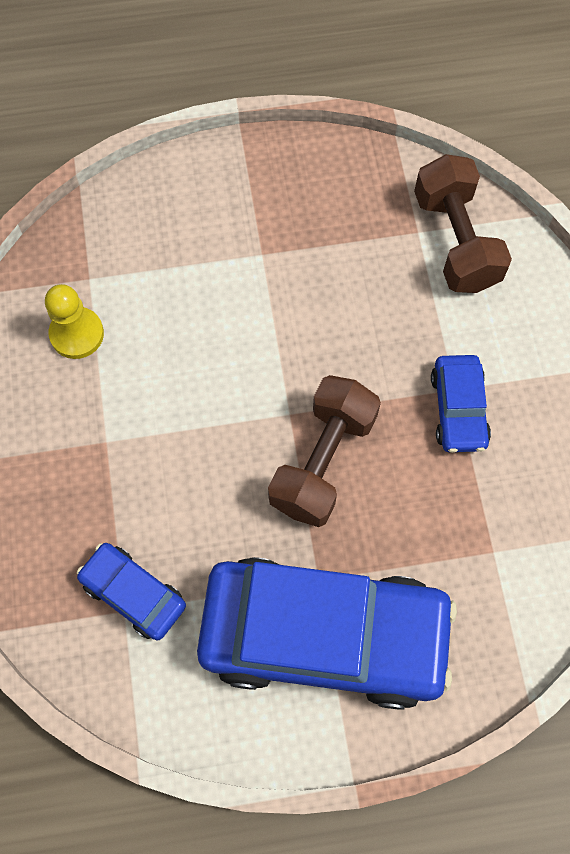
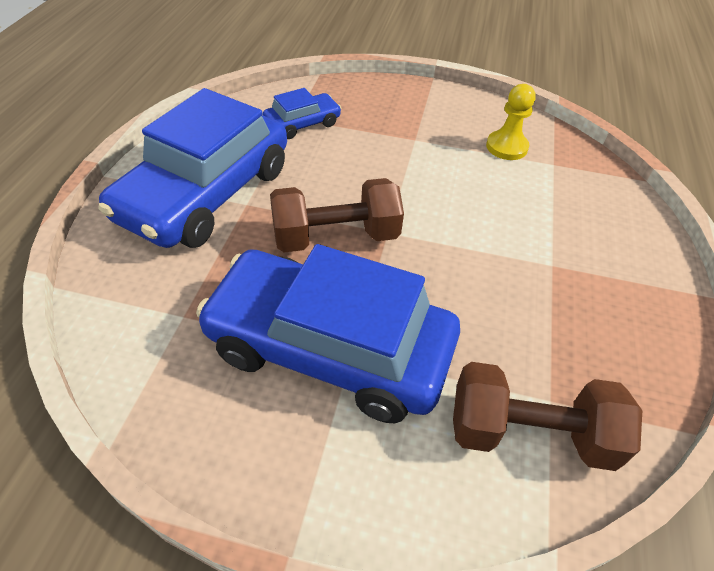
camera: 110 degrees right, 20 degrees down
brown dumbbell [268,375,381,527] -> brown dumbbell turned 60 degrees counterclockwise [270,178,404,252]
blue car [431,355,491,453] -> blue car [196,244,460,423], size x2.20

